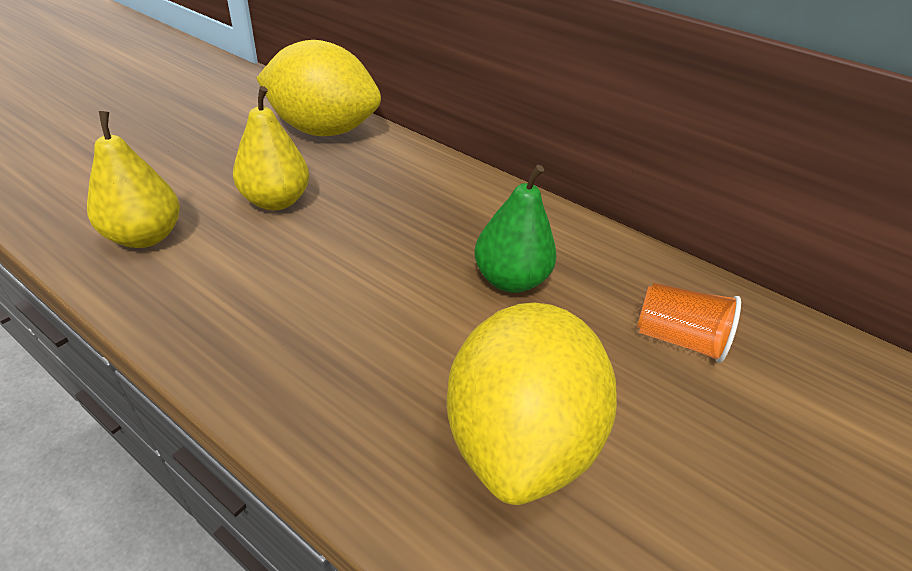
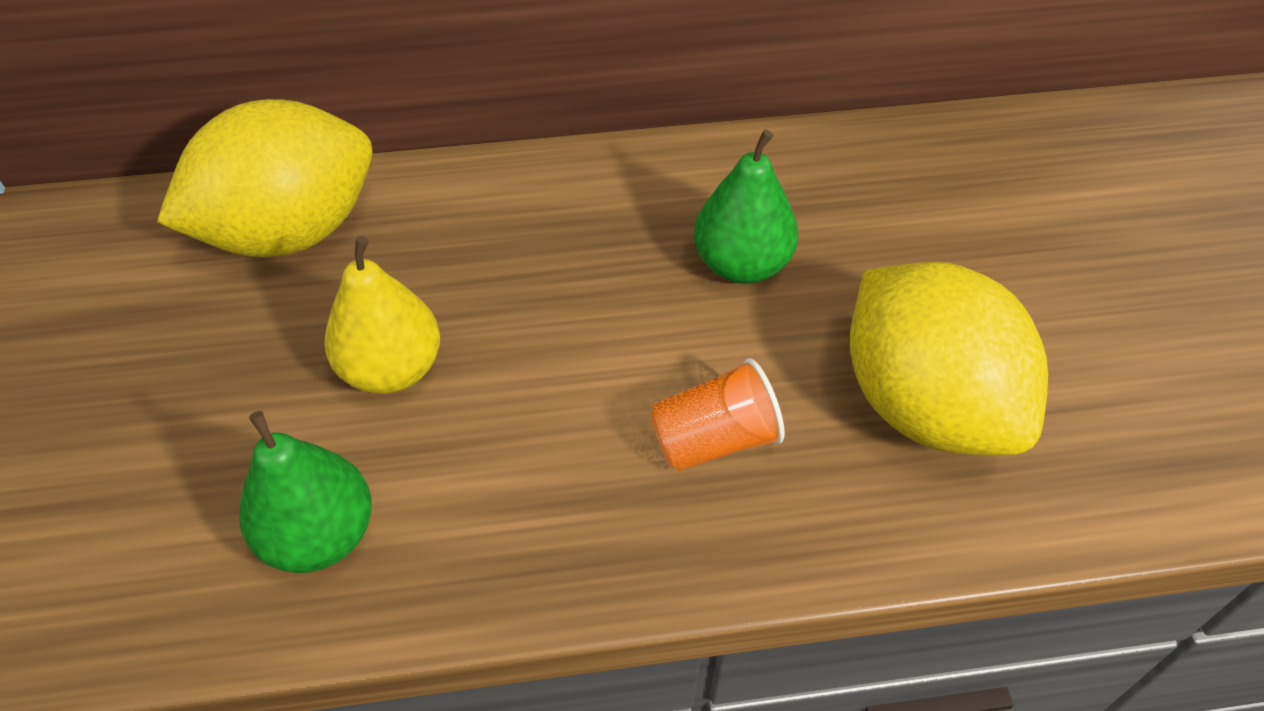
camera: 40 degrees left, 10 degrees up
yellow pear [87,111,180,248] -> green pear [239,411,372,573]
orange cup [637,283,741,363] -> orange cup moved to [651,358,785,471]

